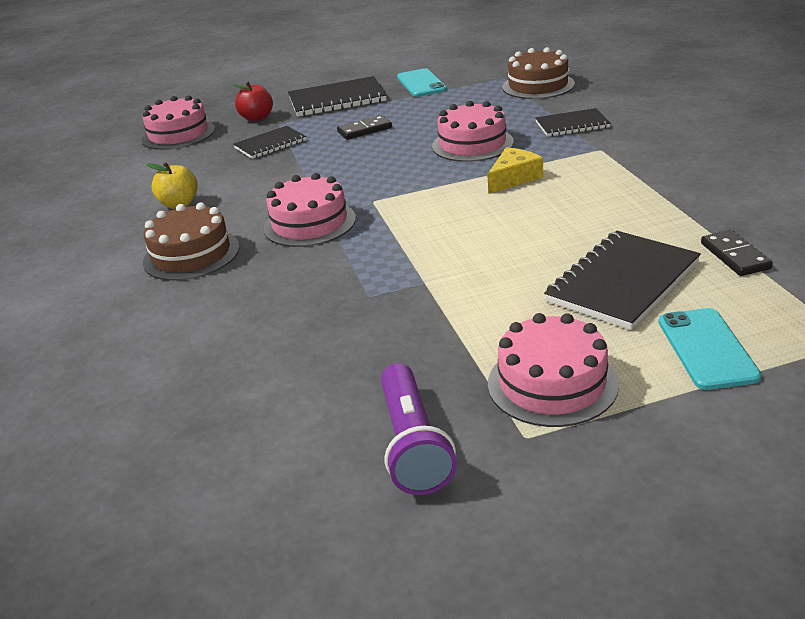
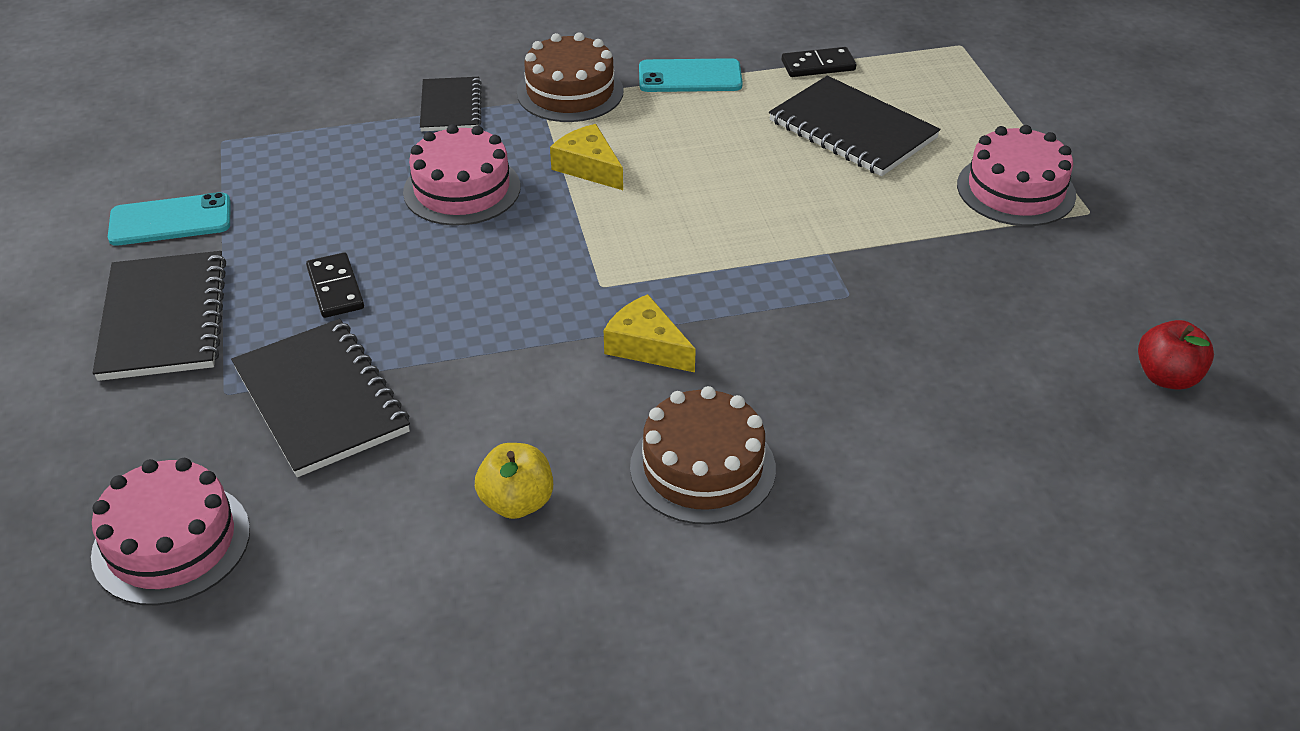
camera: 90 degrees left, 10 degrees up
red apple [232,82,273,121] -> red apple moved to [1138,320,1214,390]
black notebook [233,126,306,159] -> black notebook [231,319,410,477], size x1.61
pink cake [263,173,356,247] -> yellow cheese [604,294,696,372]
purple flashlight [381,363,457,495] -> none
brown cake [502,47,575,99] -> brown cake moved to [517,33,624,122]
turquoise phone [659,308,762,390] -> turquoise phone moved to [639,58,743,92]

